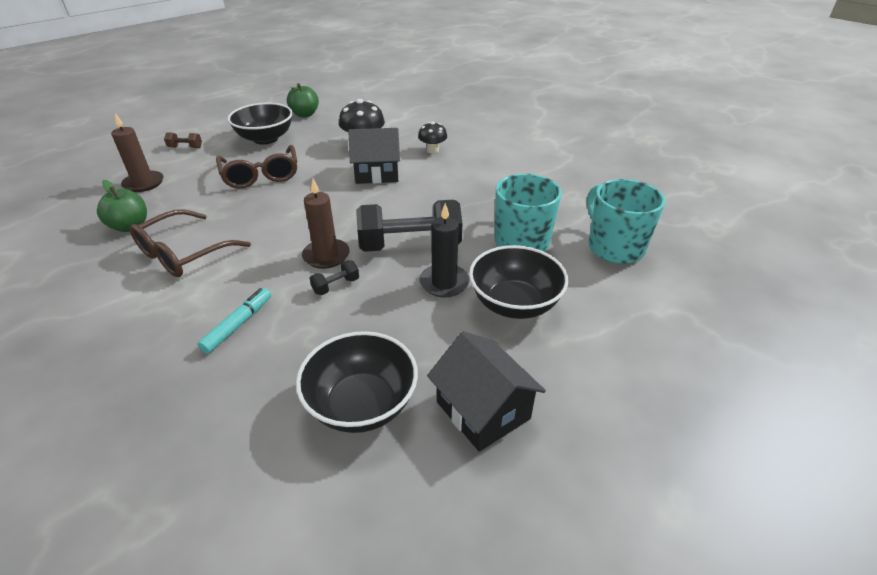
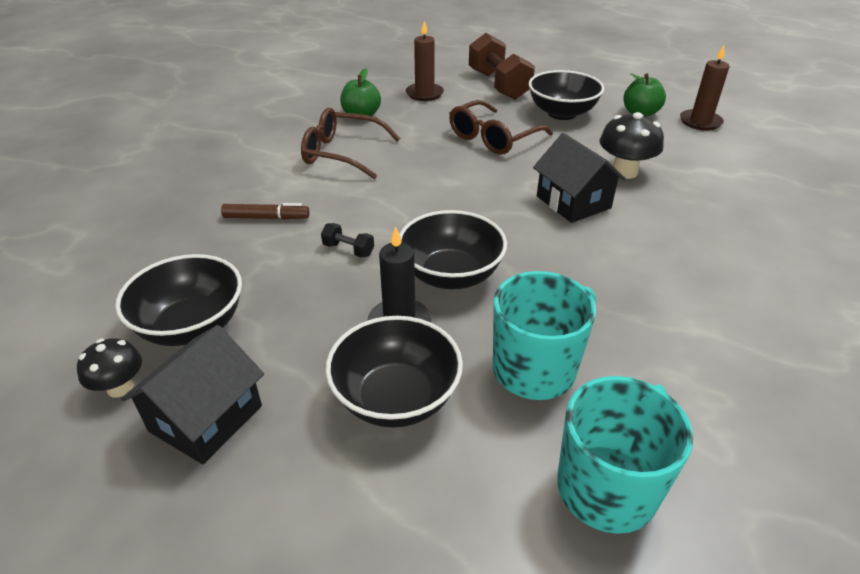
camera: 65 degrees right, 0 degrees up
brown dumbbell [164,132,202,148] -> brown dumbbell [469,33,535,100], size x2.39
turquoise marker [197,288,271,354] -> brown marker [221,203,309,220]
brown candle [302,179,350,269] -> brown candle moved to [680,45,730,131]
black dumbbell [356,200,462,252] -> black bowl [399,210,507,289]
black mushroom [418,121,447,154] -> black mushroom moved to [77,338,142,398]

